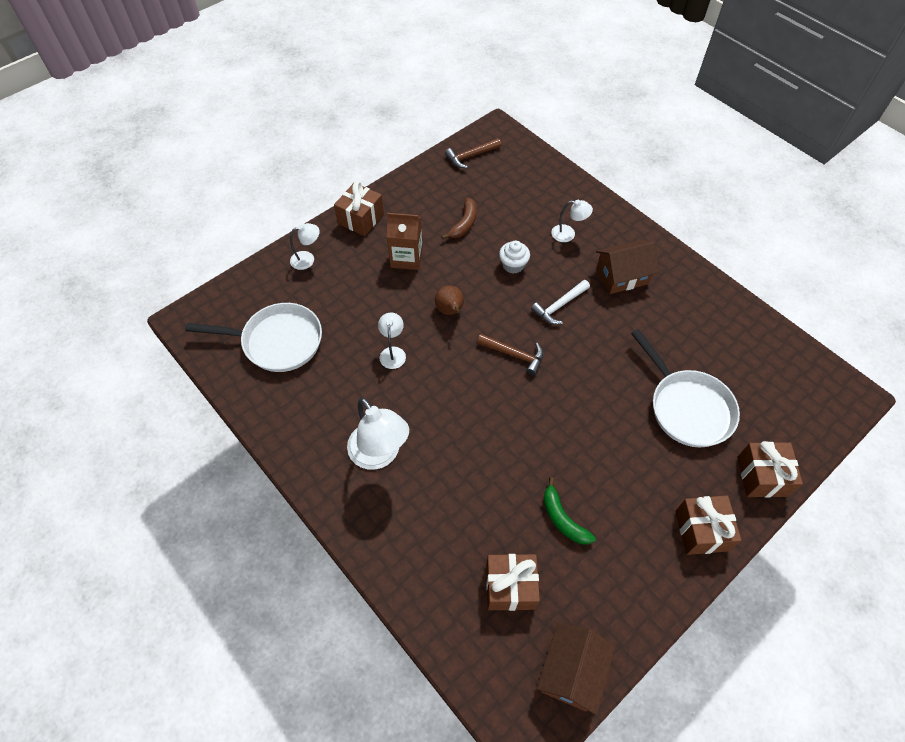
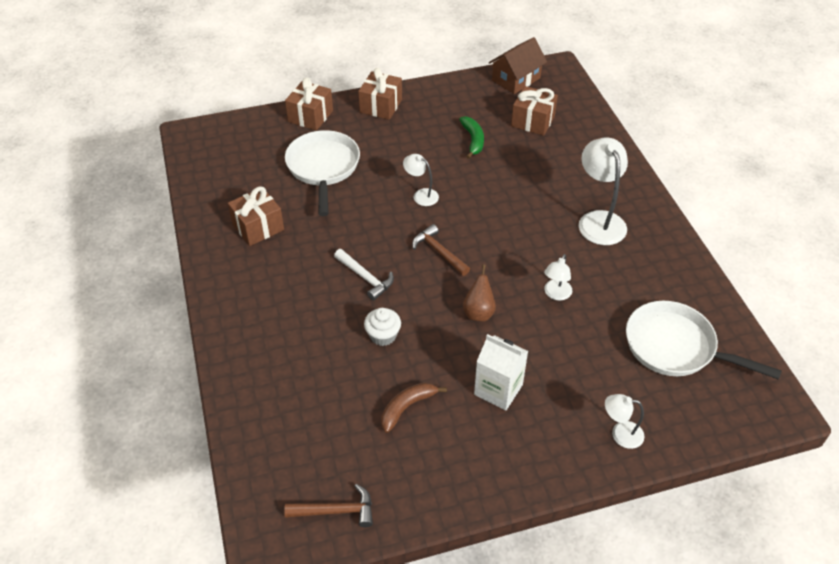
camera: 155 degrees left, 10 degrees down
brown gift [334,181,384,236] -> brown gift moved to [228,187,284,246]
brown carton [387,213,423,270] -> white carton [474,334,528,410]
white hammer [531,280,590,324] -> white hammer turned 60 degrees clockwise [334,249,394,301]
white lamp [551,200,593,242] -> white lamp moved to [403,154,439,206]
brown house [596,240,659,294] -> none

